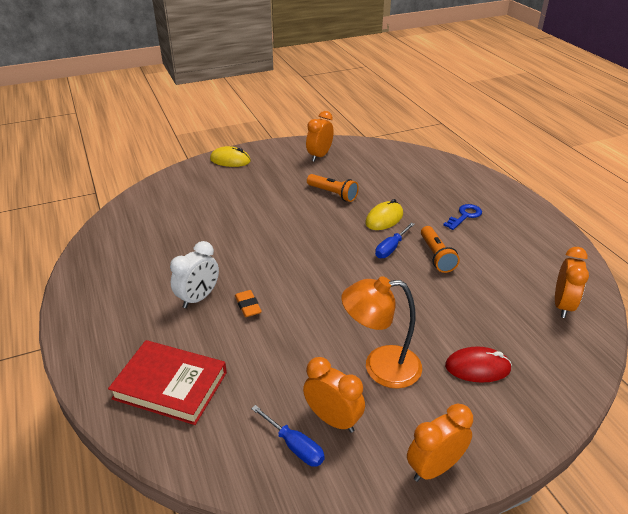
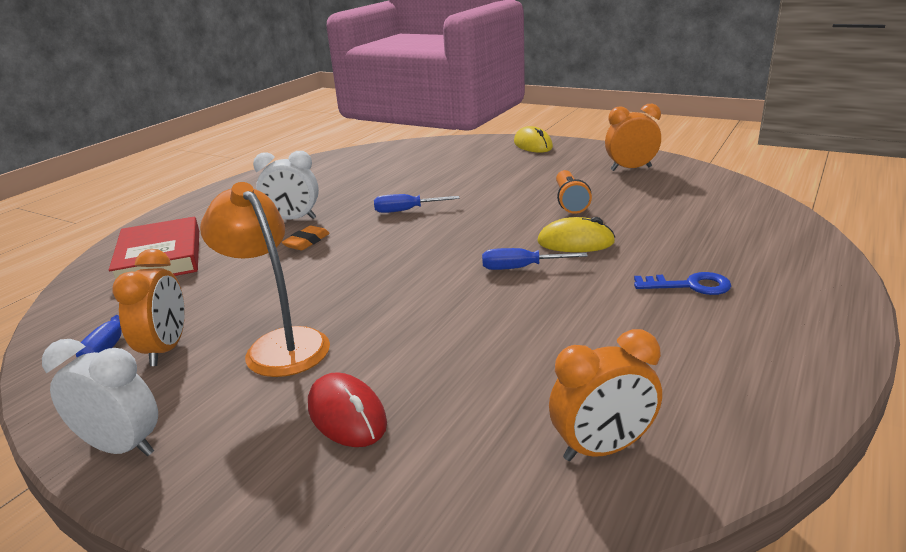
camera: 55 degrees right, 10 degrees down
orange clock [407,404,473,482] -> white clock [42,339,158,456]
orange flashlight [421,226,460,273] -> none
none -> blue screwdriver [374,194,460,213]

